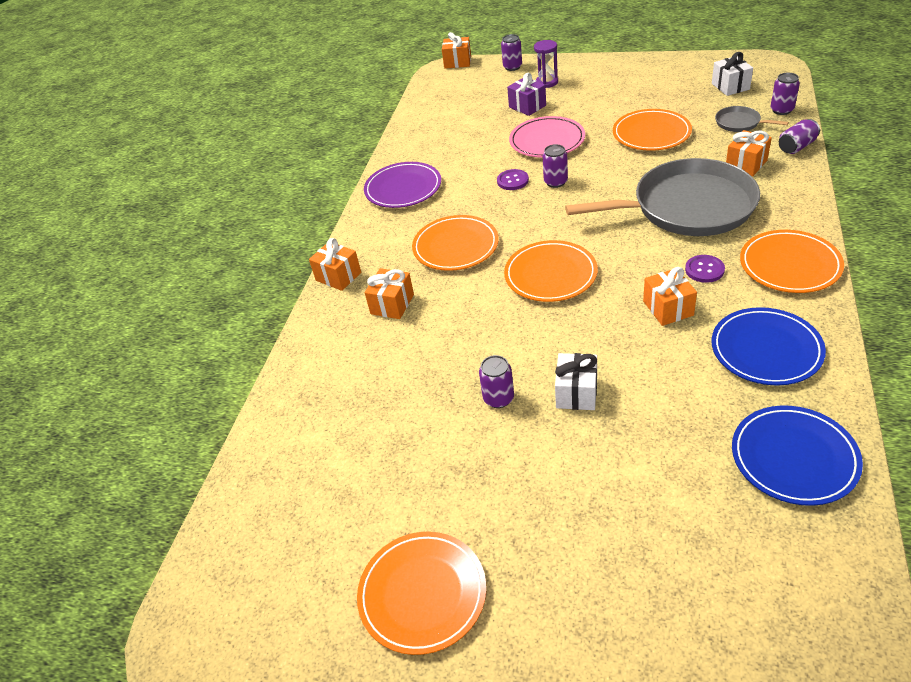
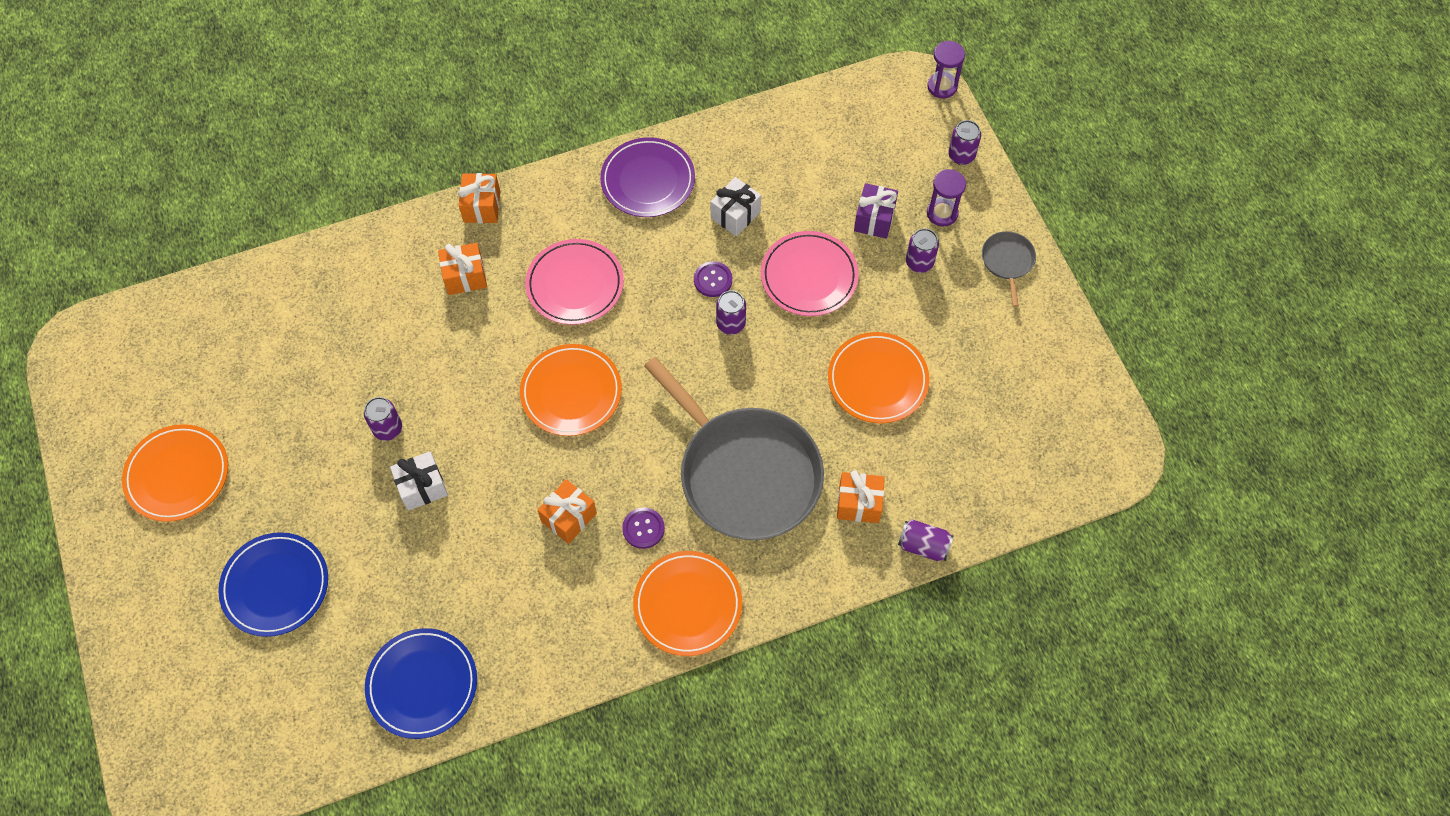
camera: 50 degrees right, 20 degrees up
orange plate [412,215,499,271] -> pink plate [525,239,624,325]
orange gift [442,32,471,69] -> purple hourglass [927,41,965,99]
blue plate [711,307,826,386] -> blue plate moved to [218,532,328,637]
white gift [712,52,753,96] -> white gift moved to [710,177,761,236]
grey pan [715,106,789,132] -> grey pan moved to [982,231,1036,307]
purple can [771,73,800,115] -> purple can moved to [906,228,939,273]

